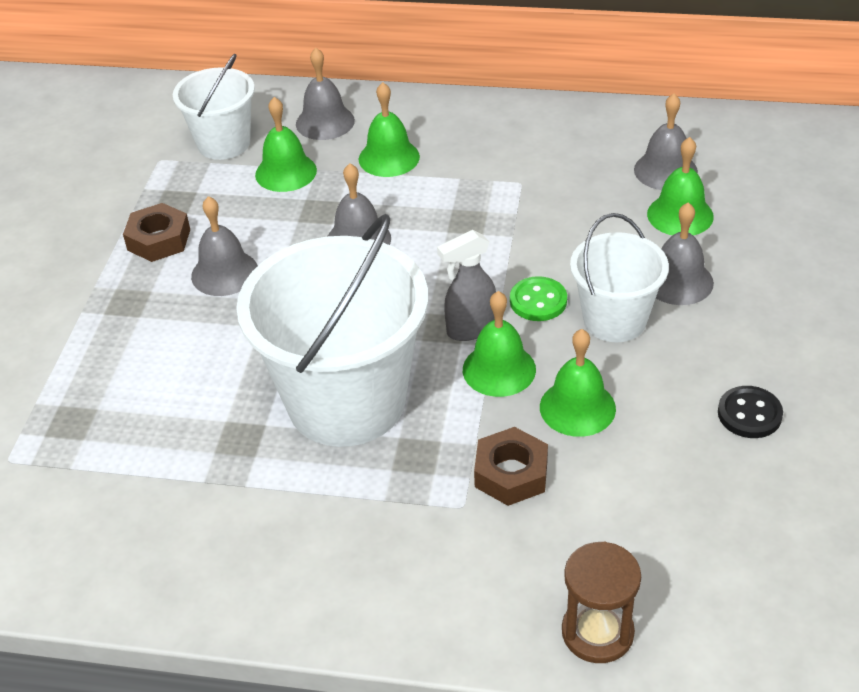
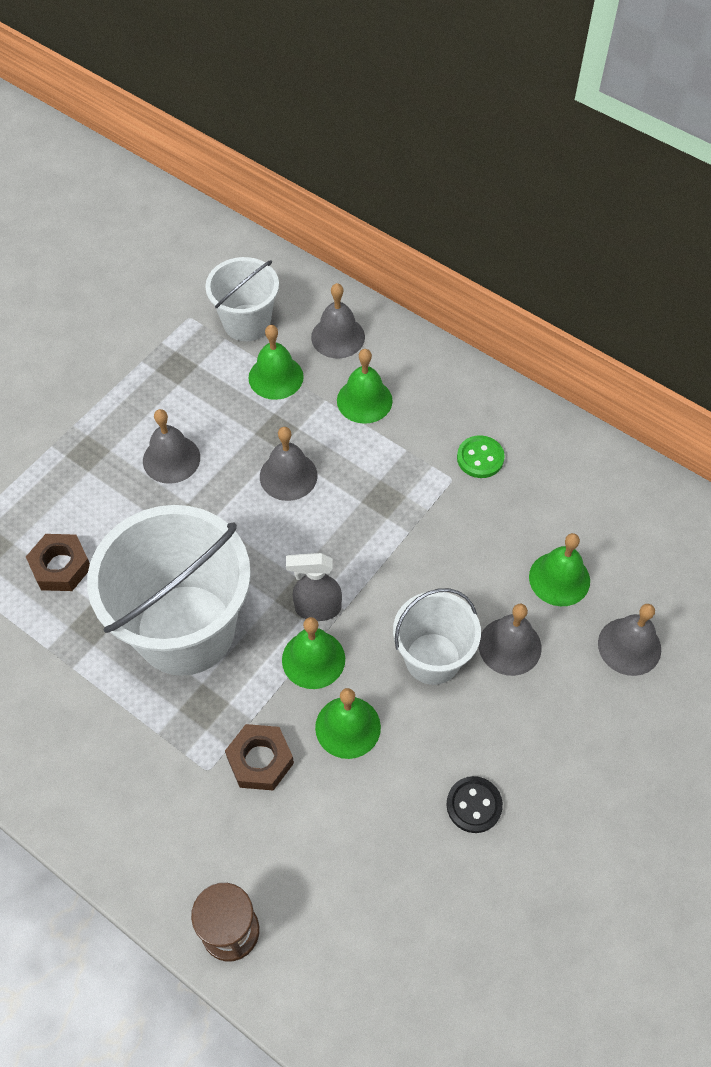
camera: 25 degrees right, 15 degrees up
brown nut [123,203,190,262] -> brown nut moved to [26,534,90,591]
green button [510,276,567,321] -> green button moved to [457,435,505,478]
grey bell [634,94,698,190] -> grey bell moved to [598,604,661,676]

